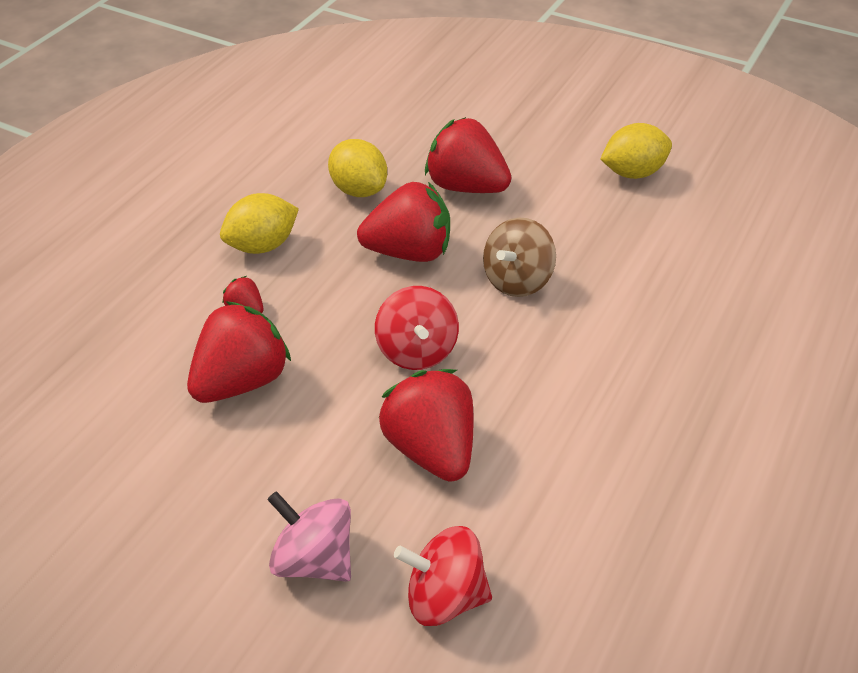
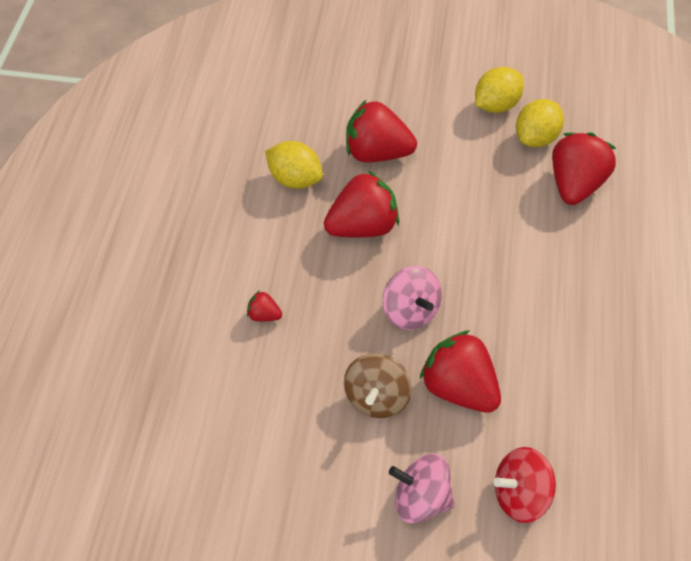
camera: 20 degrees left, 10 degrees up
red strawberry [187,301,291,403] -> red strawberry moved to [552,132,616,205]
yellow lemon [220,193,299,254] -> yellow lemon moved to [516,99,564,147]
red spinning top [375,286,459,370] -> pink spinning top [383,266,442,330]
brown spinning top [483,218,556,297] -> brown spinning top moved to [344,353,412,418]

